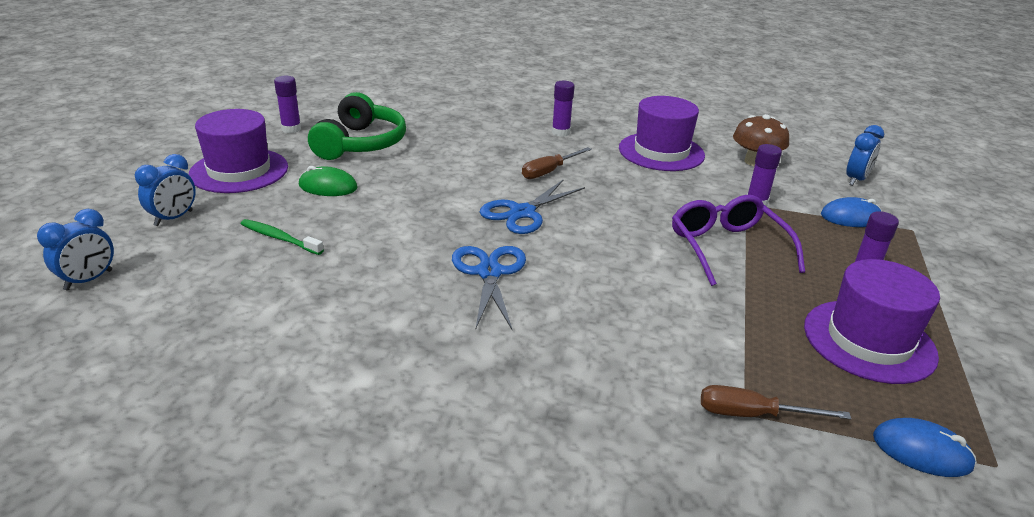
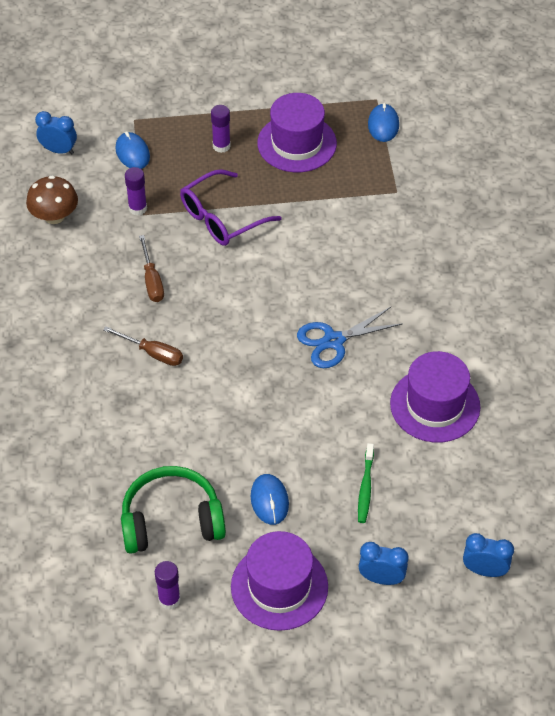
camera: 110 degrees left, 20 degrees up
green mouse [299,166,358,196] -> blue mouse [251,474,289,525]
blue scissors [480,179,585,234] -> none
purple glue stick [552,81,575,137] -> none
purple hat [619,96,705,171] -> purple hat moved to [390,351,480,442]
brown screwdriver [701,385,851,419] -> brown screwdriver moved to [139,235,164,302]

